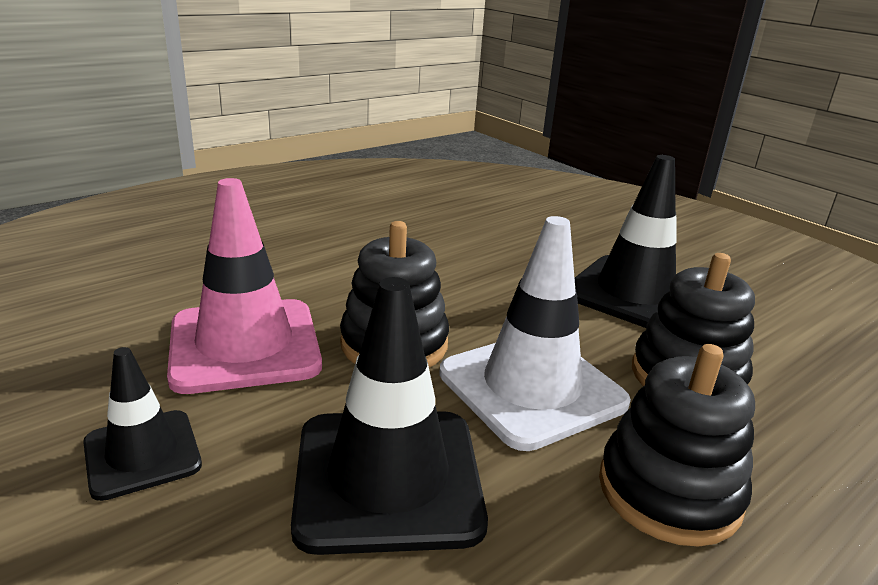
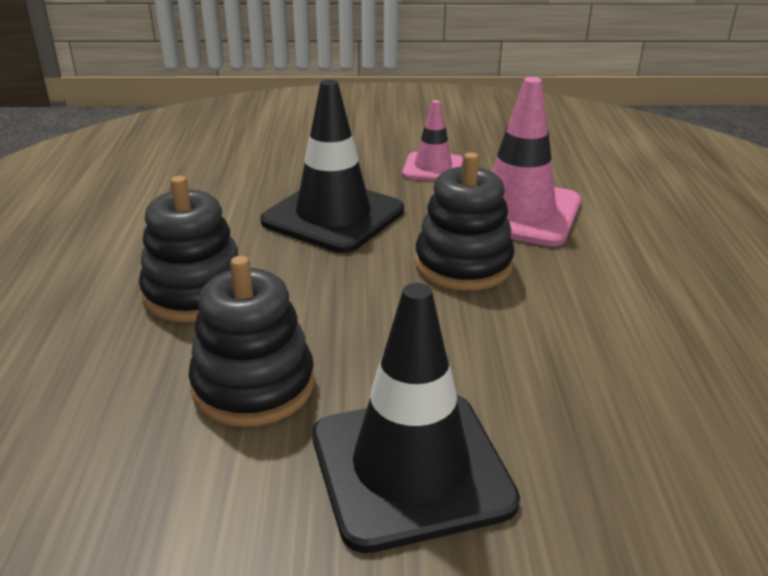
camera: 130 degrees right, 5 degrees up
black traffic cone [83,347,202,501] -> pink traffic cone [402,100,463,181]
white traffic cone [439,216,631,451] -> none

